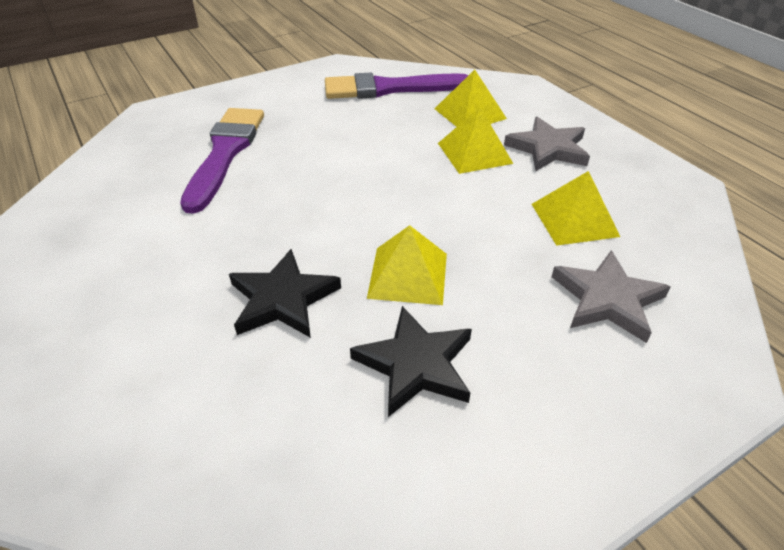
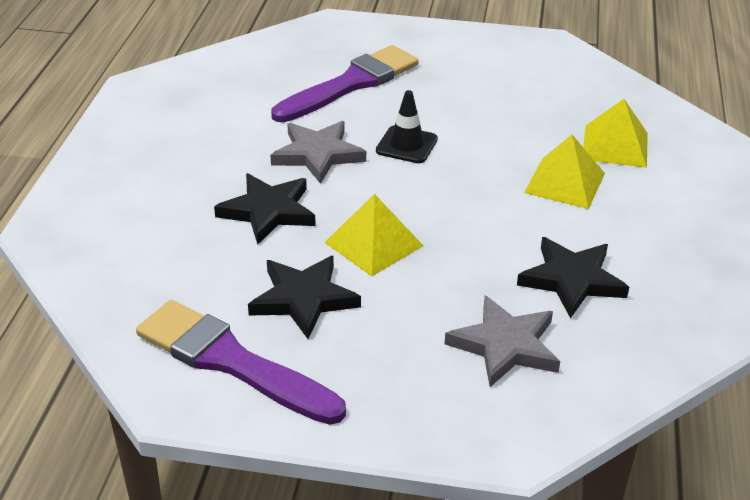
camera: 40 degrees right, 5 degrees down
purple brush [325,73,468,99] -> purple brush moved to [136,300,346,425]
grey star [504,117,590,171] -> grey star moved to [270,121,366,184]
yellow pyramid [532,171,620,246] -> black star [517,237,629,318]
none -> black traffic cone [376,90,438,163]

